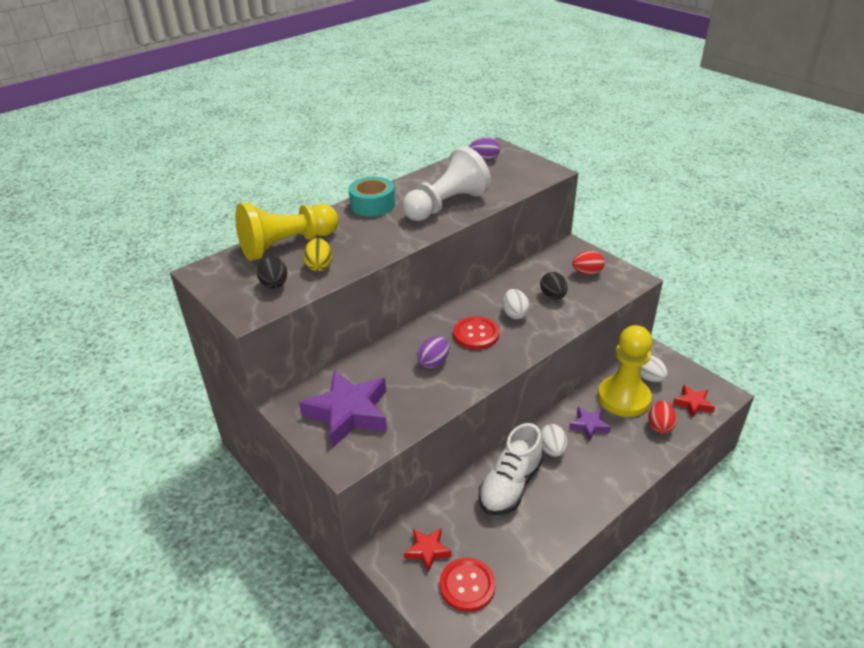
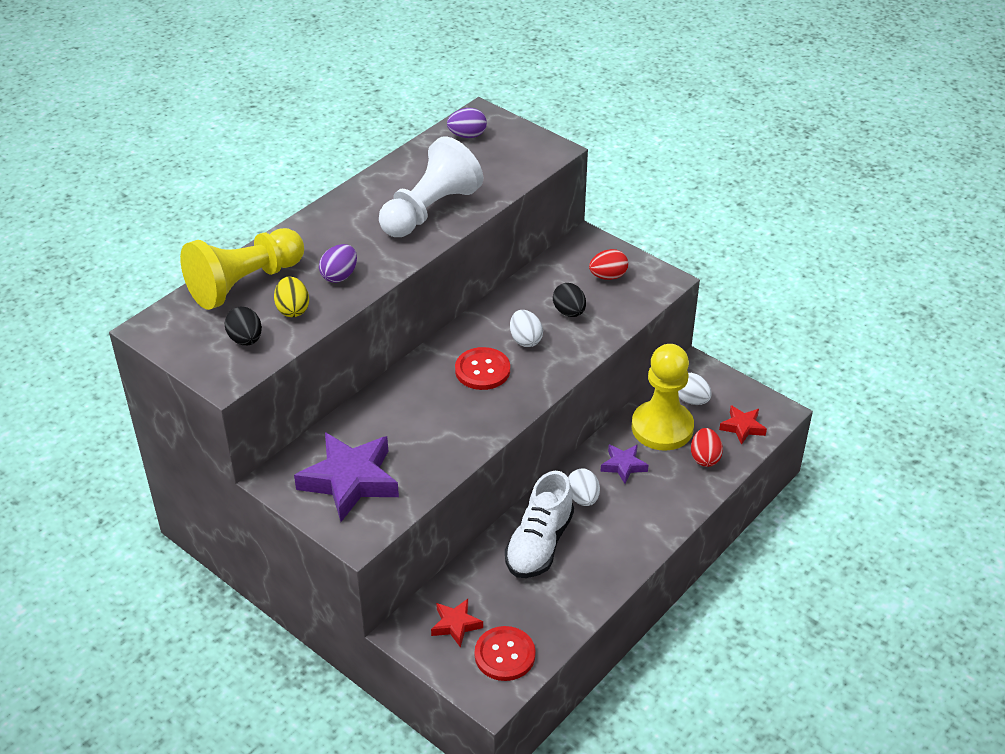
camera: 10 degrees left, 5 degrees up
turquoise tape [348,177,395,217] -> none
purple egg [417,336,449,368] -> purple egg moved to [319,244,357,283]

